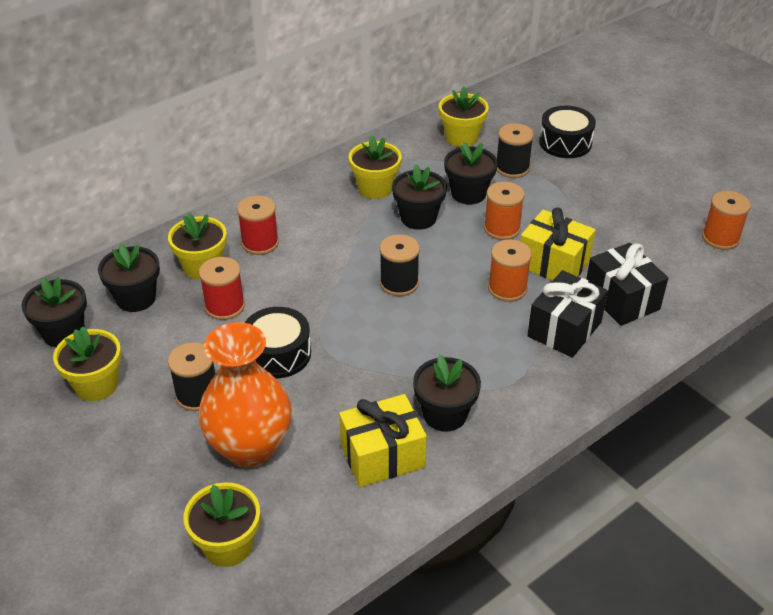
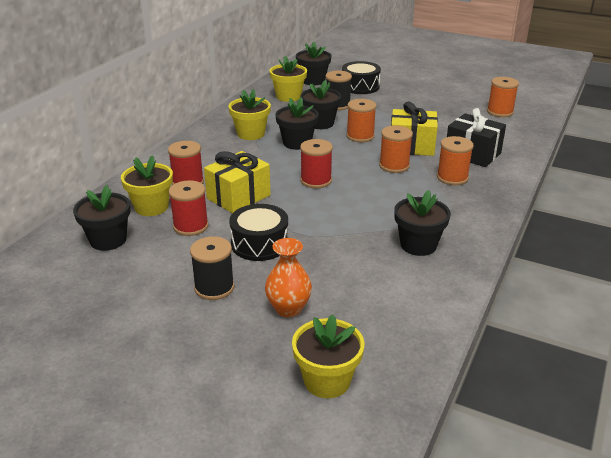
camera: 25 degrees left, 10 degrees down
black flower pot [21,277,87,347] -> black flower pot moved to [296,42,332,85]
yellow flower pot [53,326,121,401] -> none
orange vase [198,322,292,468] -> orange vase [265,238,312,317], size x0.57
yellow gift [339,394,427,487] -> yellow gift moved to [204,151,271,213]
black spool [380,234,420,296] -> red spool [300,139,333,188]
black gift [527,270,608,358] -> orange spool [437,136,474,185]

